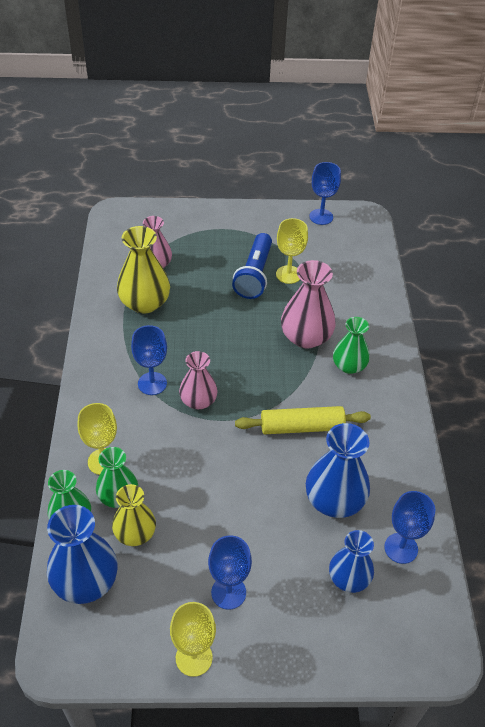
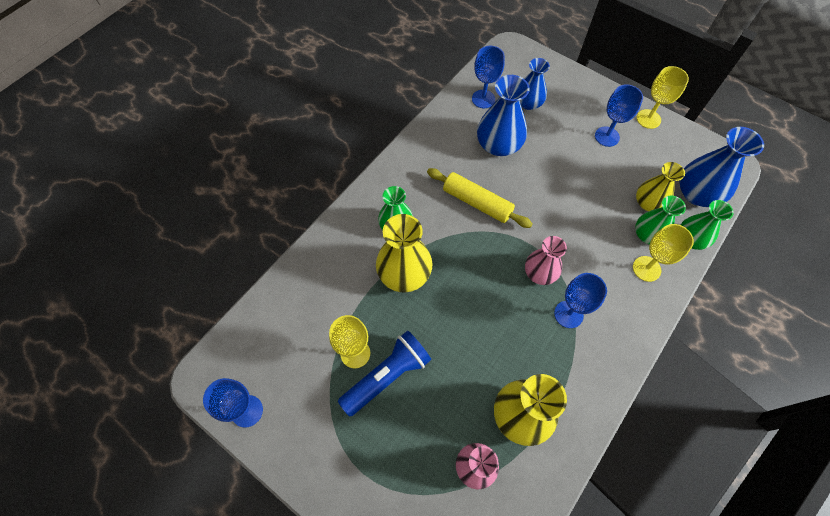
camera: 140 degrees left, 15 degrees up
pink vase [281,260,336,349] -> yellow vase [376,214,432,292]

